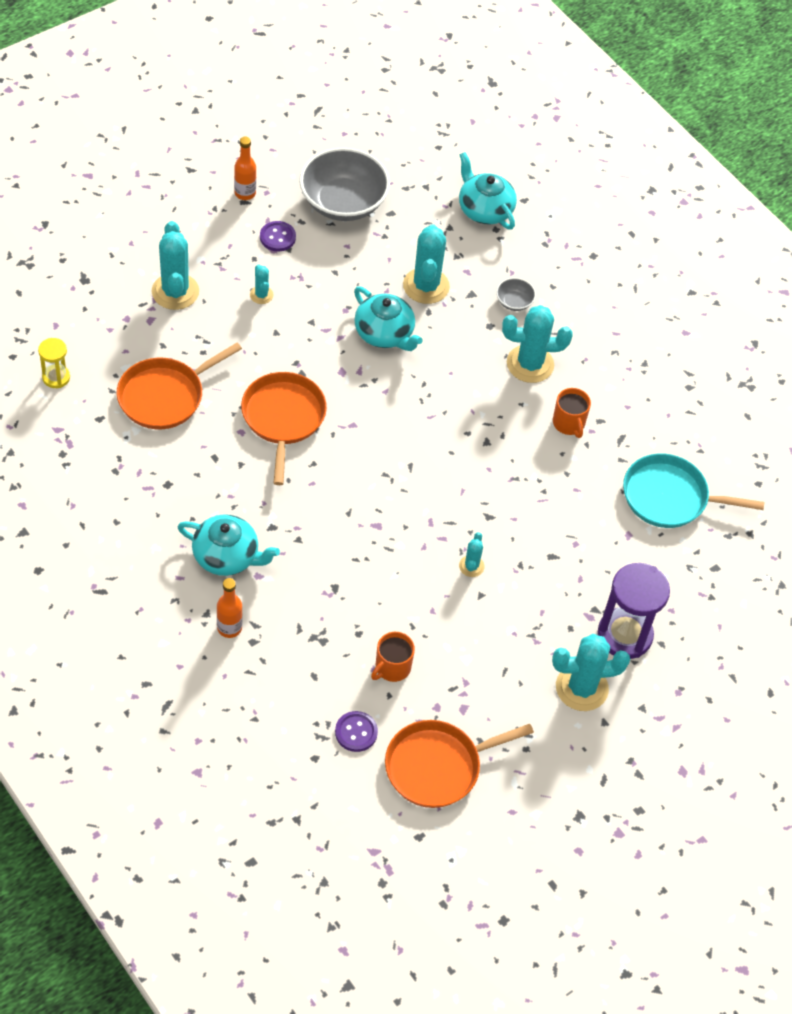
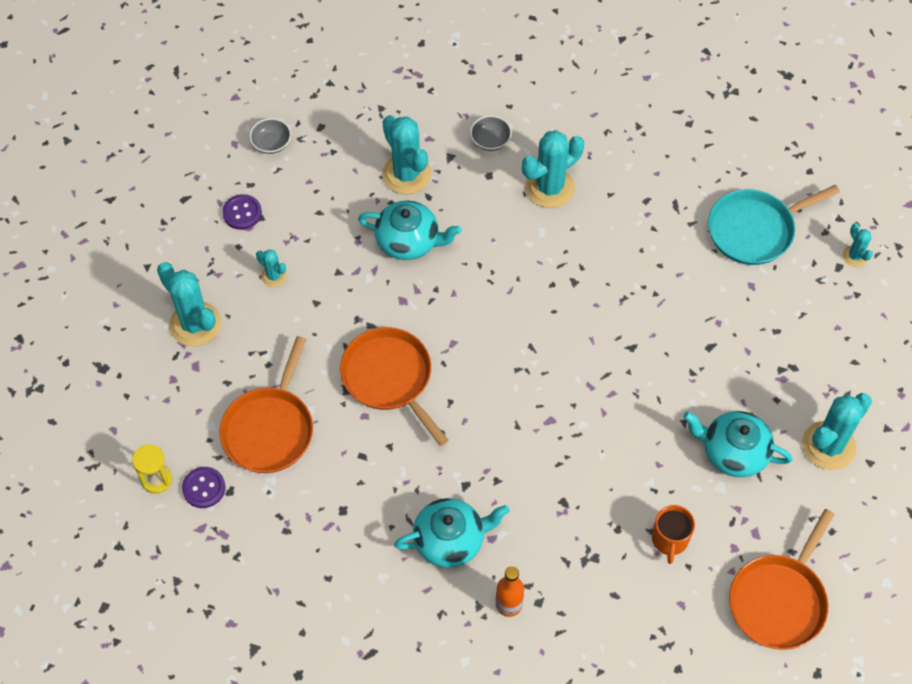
camera: 30 degrees left, 5 degrees up
orange bottle [234,136,256,200] -> none
grey bowl [299,148,390,221] -> grey bowl [249,118,291,154], size x0.43
purple button [335,711,378,752] -> purple button moved to [182,467,225,508]
turquoise teapot [459,152,517,230] -> turquoise teapot moved to [683,411,793,477]
turquoise cactus [459,532,485,577] -> turquoise cactus moved to [843,223,873,267]
orange mug [553,388,591,438] -> none
purple hourglass [598,563,670,659] -> none

